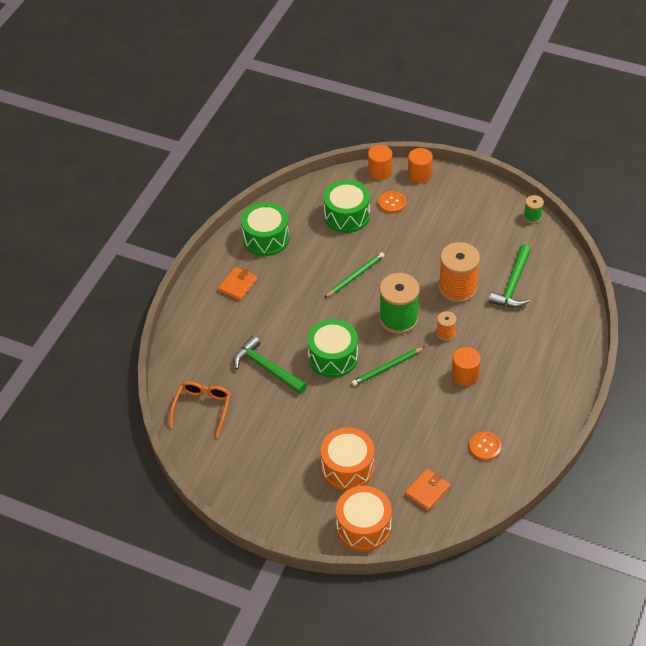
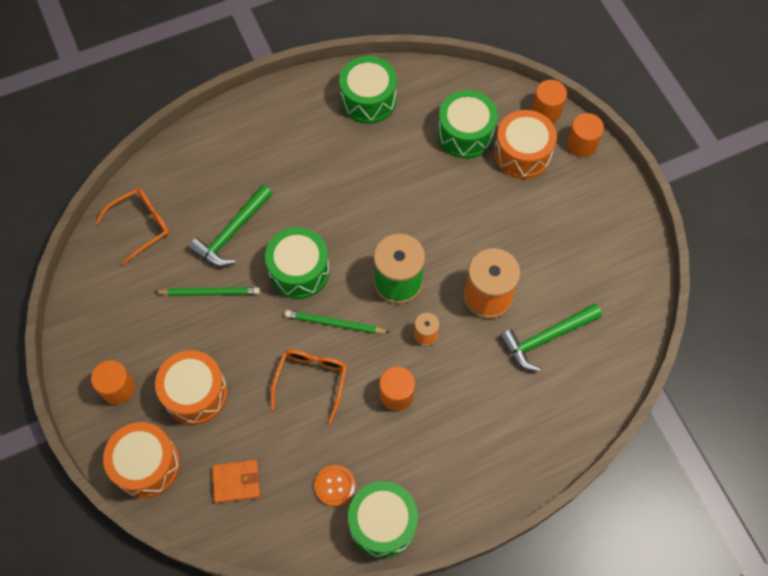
camera: 40 degrees right, 15 degrees up
orange wallet [218,267,257,301] -> none
green hammer [233,336,307,394] -> green hammer turned 135 degrees counterclockwise [188,185,272,267]
green pencil [324,252,385,298] -> green pencil moved to [154,287,260,296]
orange button [378,191,406,213] -> orange drum [494,110,557,179]
green spool [524,195,544,223] -> none
none -> orange cylinder [91,360,135,405]
none -> orange glasses [271,349,347,424]
none -> green drum [348,481,418,558]

